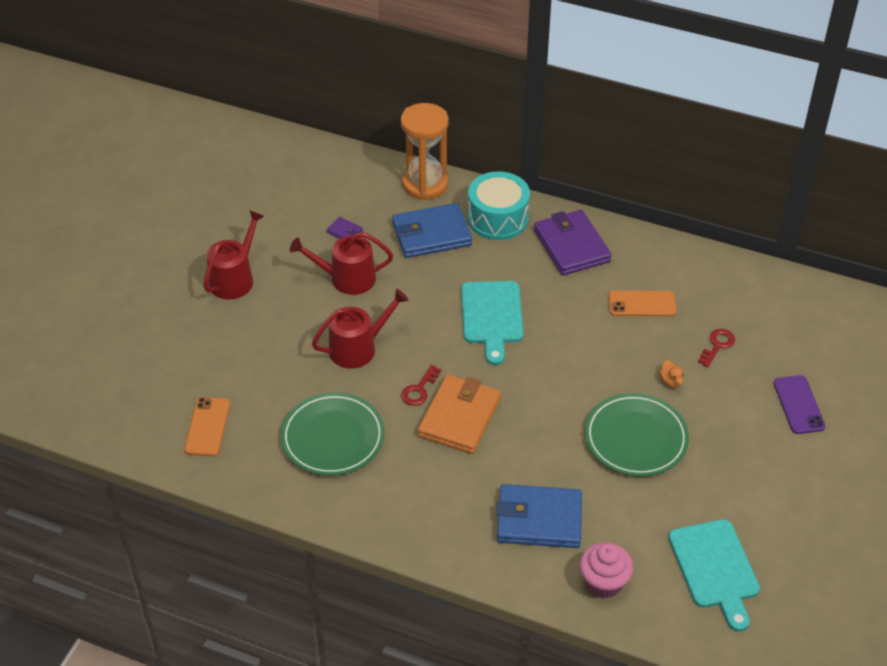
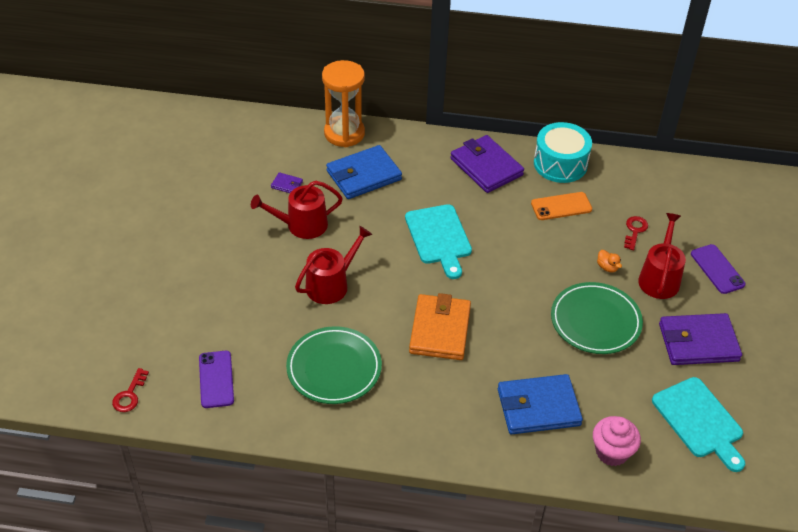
camera: 15 degrees left, 0 degrees up
orange phone [184,397,230,456] -> purple phone [199,351,234,408]
red watering can [203,210,264,300] -> red watering can moved to [638,213,686,299]
red key [401,365,441,406] -> red key moved to [112,368,149,412]
turquoise drum [468,171,530,240] -> turquoise drum moved to [534,122,592,183]
none -> purple wallet [659,313,742,365]

